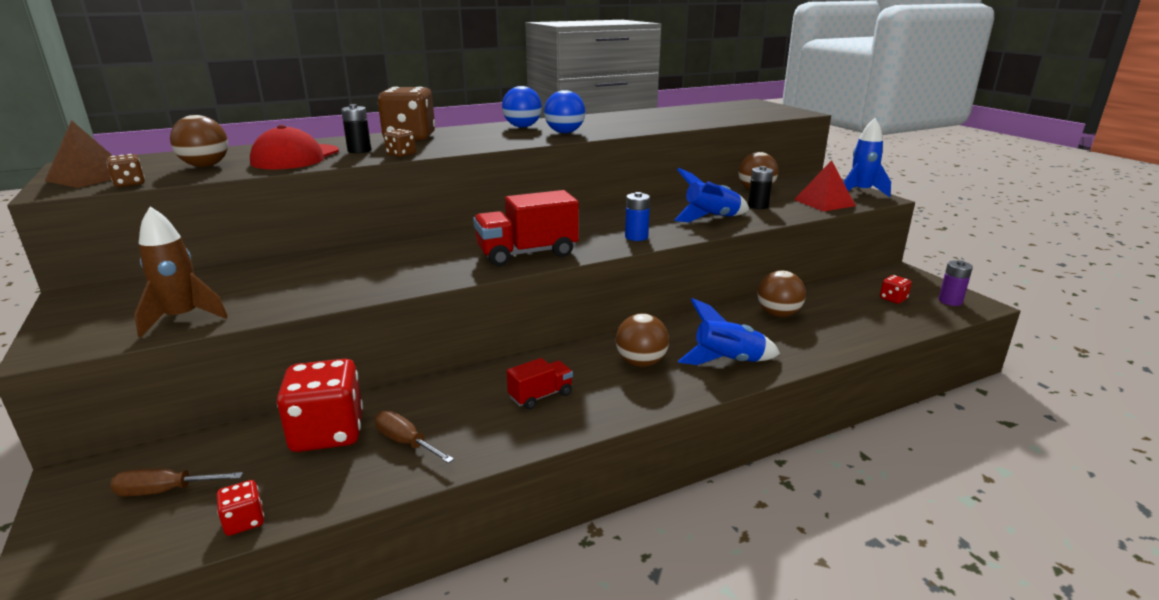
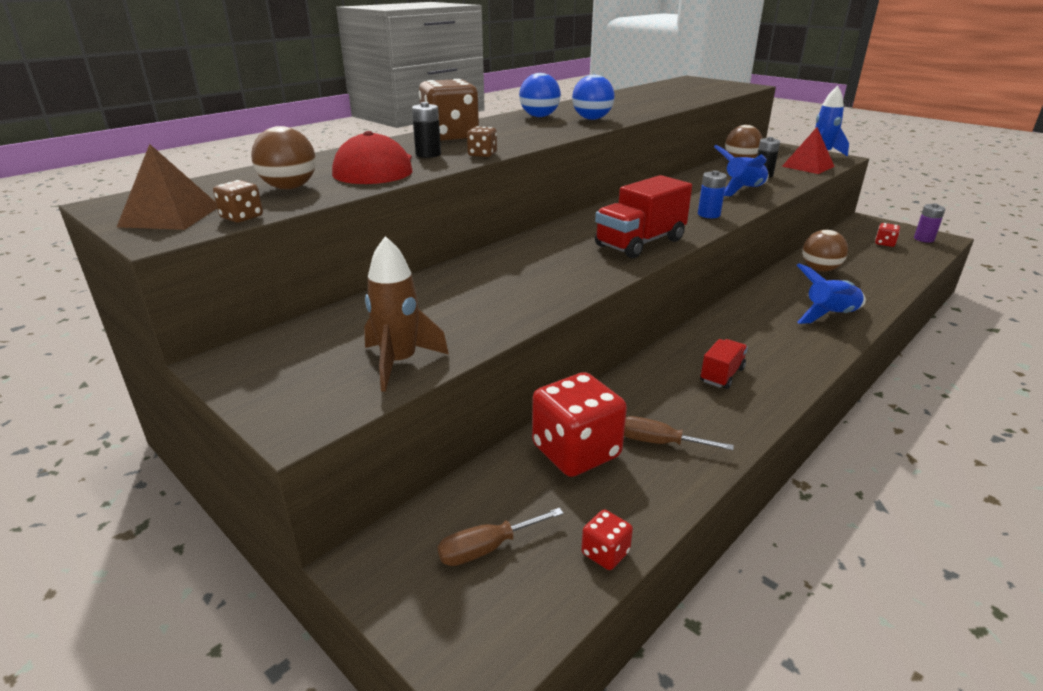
camera: 20 degrees left, 5 degrees up
brown ball [616,313,669,367] -> none

